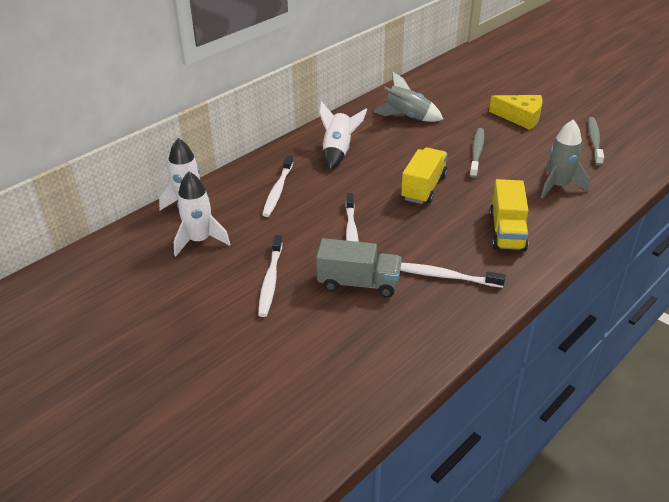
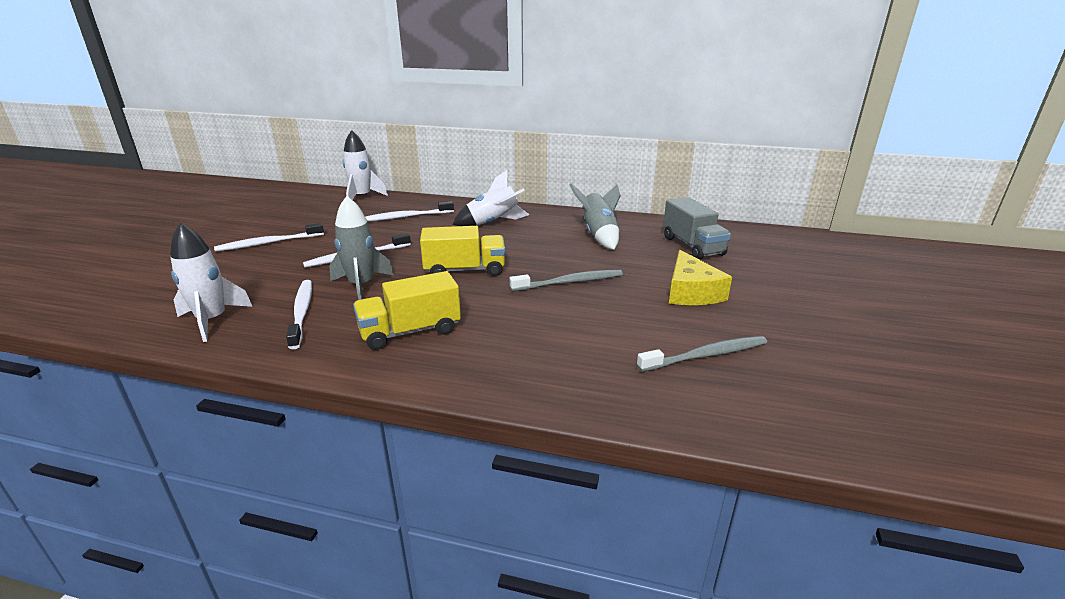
camera: 60 degrees right, 10 degrees down
white rocket [174,172,230,256] -> white rocket moved to [170,223,253,342]
grey truck [316,238,402,298] -> grey truck moved to [663,197,731,259]
grey rocket [541,119,589,199] -> grey rocket moved to [329,196,394,300]

